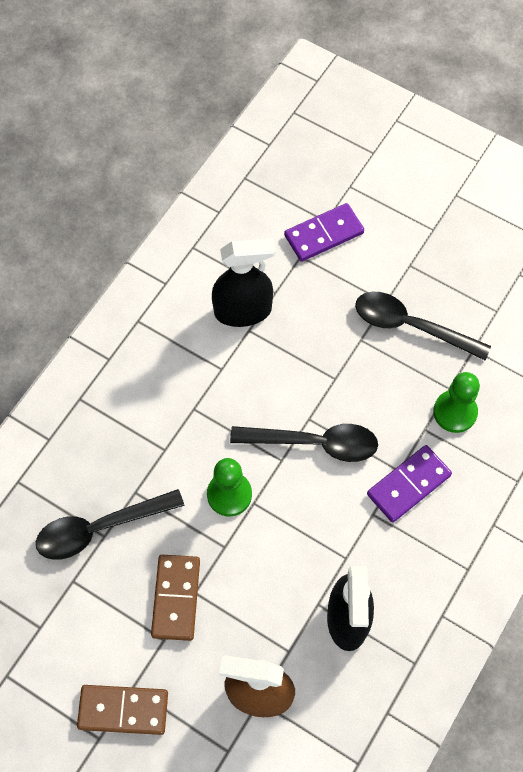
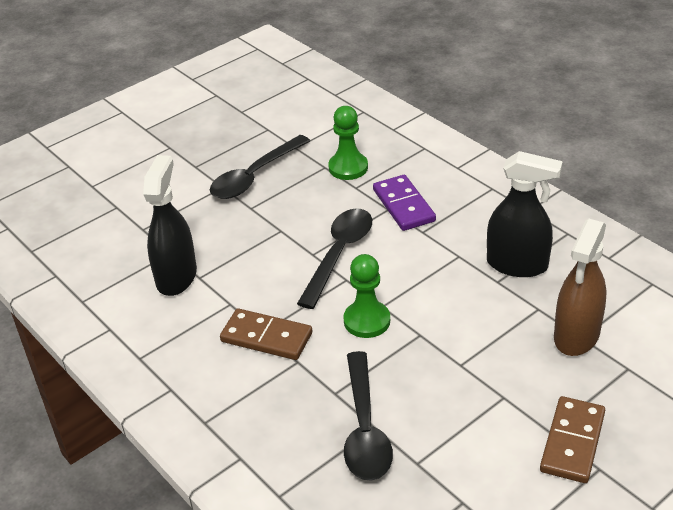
camera: 70 degrees left, 25 degrees down
brown domino [151,555,200,641] -> brown domino moved to [220,308,312,360]
purple domino [284,203,364,262] -> none

